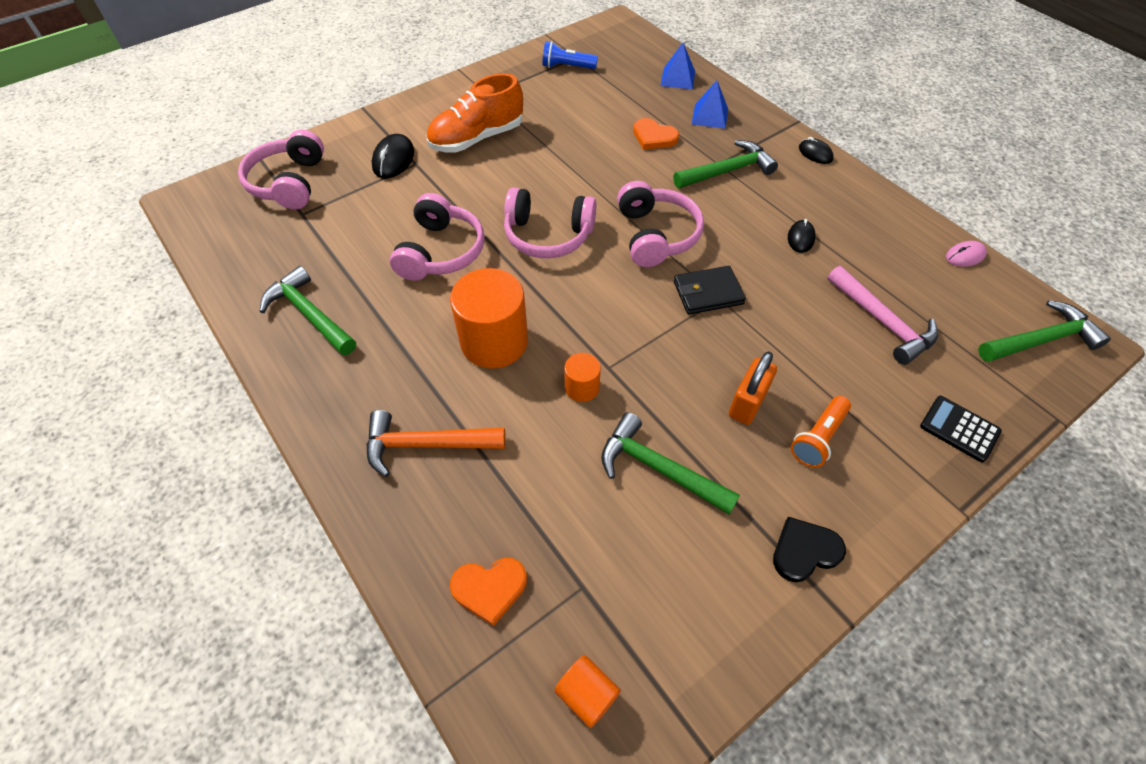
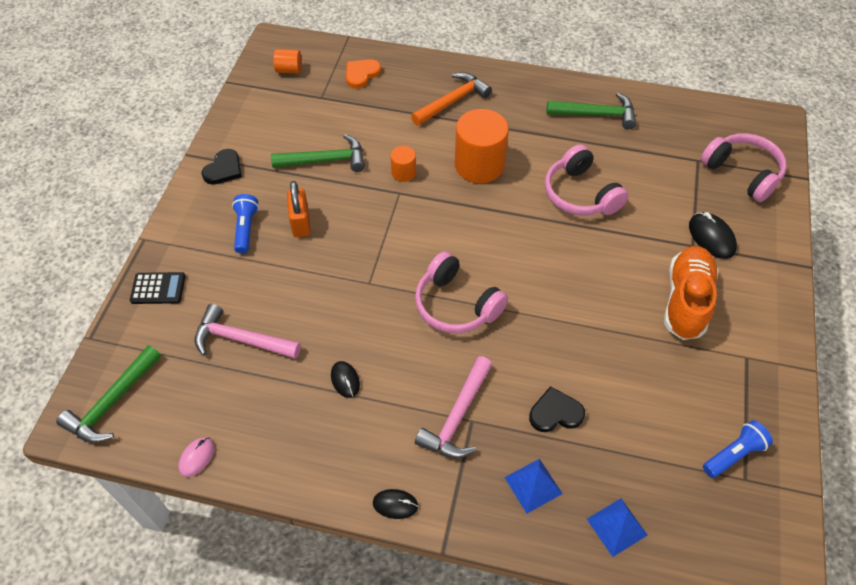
camera: 140 degrees right, 0 degrees up
pink headphones [504,187,596,258] -> none
orange heart [633,118,679,150] -> black heart [529,386,585,432]
green hammer [673,140,778,188] -> pink hammer [415,356,492,458]
black wallet [674,266,746,314] -> none
orange flashlight [791,396,851,468] -> blue flashlight [232,194,259,254]

